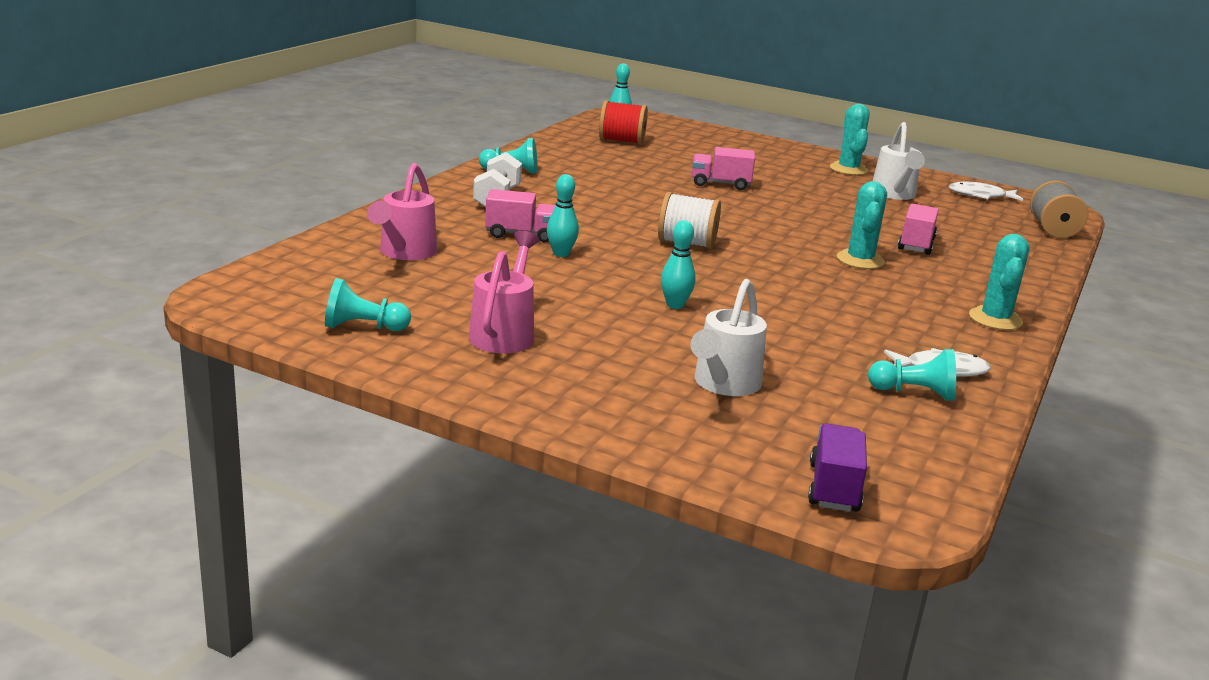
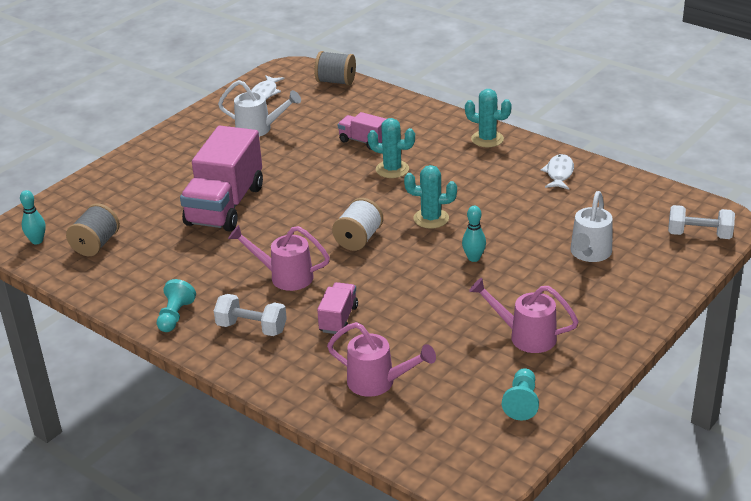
camera: 75 degrees left, 10 degrees up
turquoise bowling pin [547,174,579,257] -> none
red spool [599,100,648,145] -> grey spool [66,203,120,256]
white watering can [690,279,767,396] -> white watering can turned 75 degrees clockwise [570,191,613,262]
pink truck [692,147,755,190] -> pink truck [180,126,263,231], size x2.09
purple truck [808,423,867,512] -> white dumbbell [668,205,735,239]
turquoise cactus [830,104,870,175] -> turquoise cactus moved to [404,165,457,229]
turquoise pawn [868,349,956,400] -> none
none -> pink watering can [228,225,330,291]

